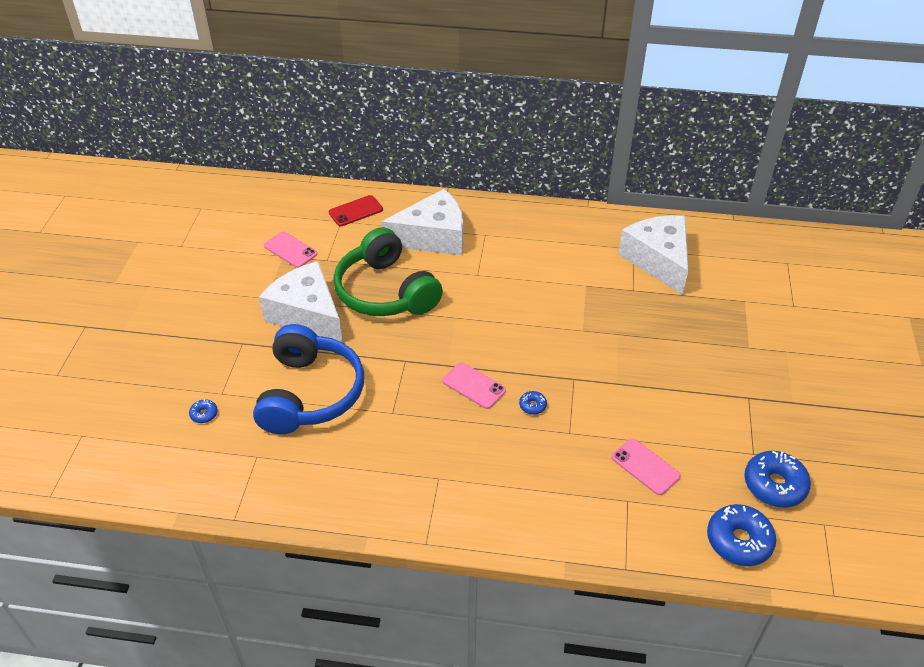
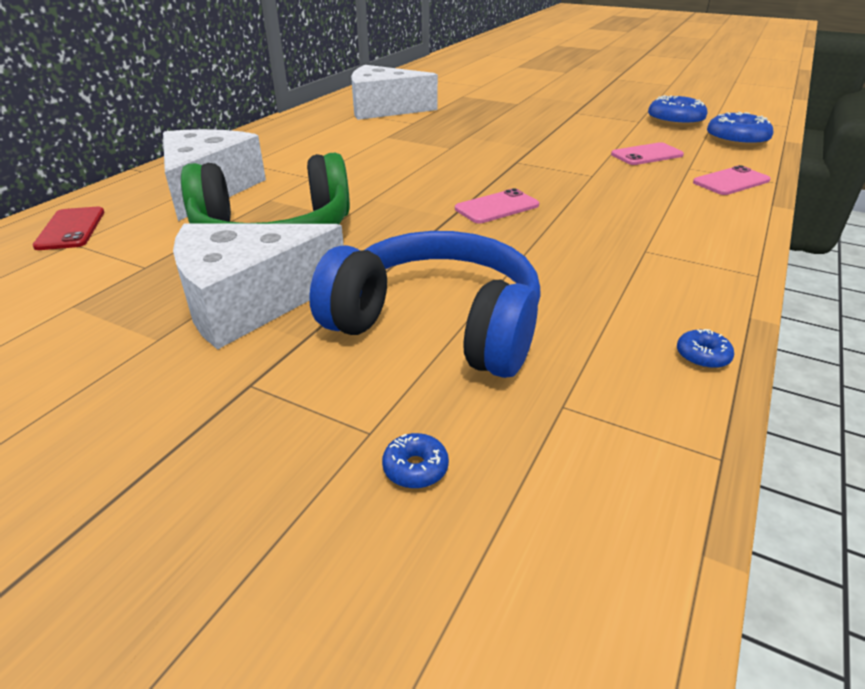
camera: 70 degrees left, 10 degrees down
pink phone [264,232,317,268] -> pink phone moved to [693,165,771,195]
blue donut [519,391,547,415] -> blue donut moved to [677,329,734,369]

